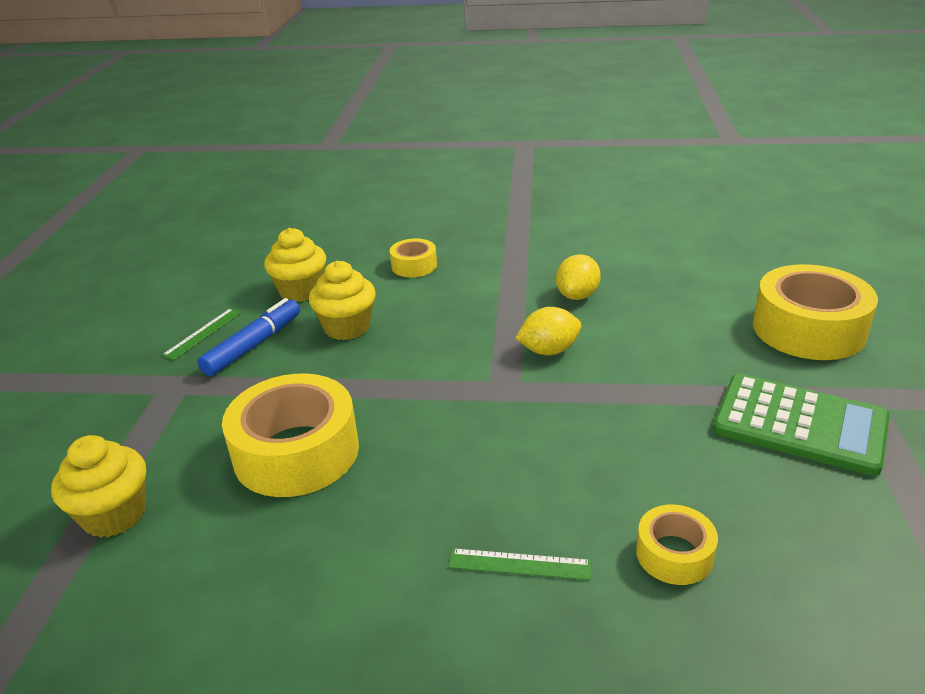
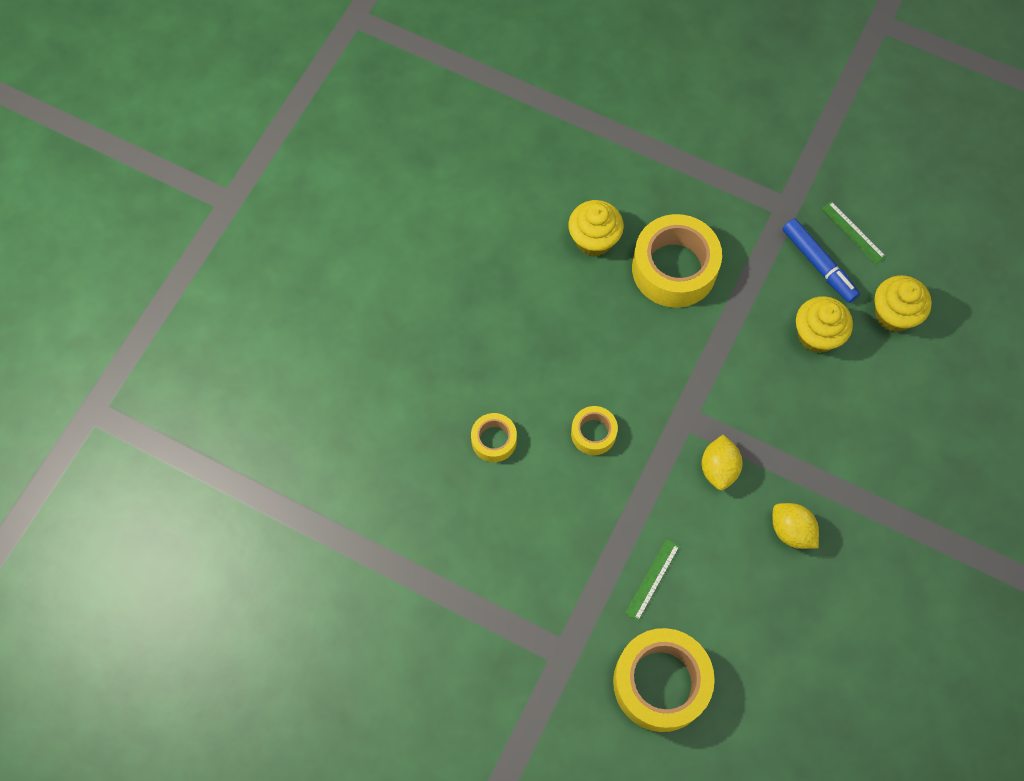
camera: 110 degrees right, 35 degrees up
yellow cupcake [51,435,146,538] -> yellow cupcake moved to [568,200,624,256]
yellow tape [390,238,437,277] -> yellow tape moved to [571,406,618,455]
green ruler [449,548,591,580] -> green ruler moved to [625,539,680,621]
green calculator [713,374,890,476] -> none

